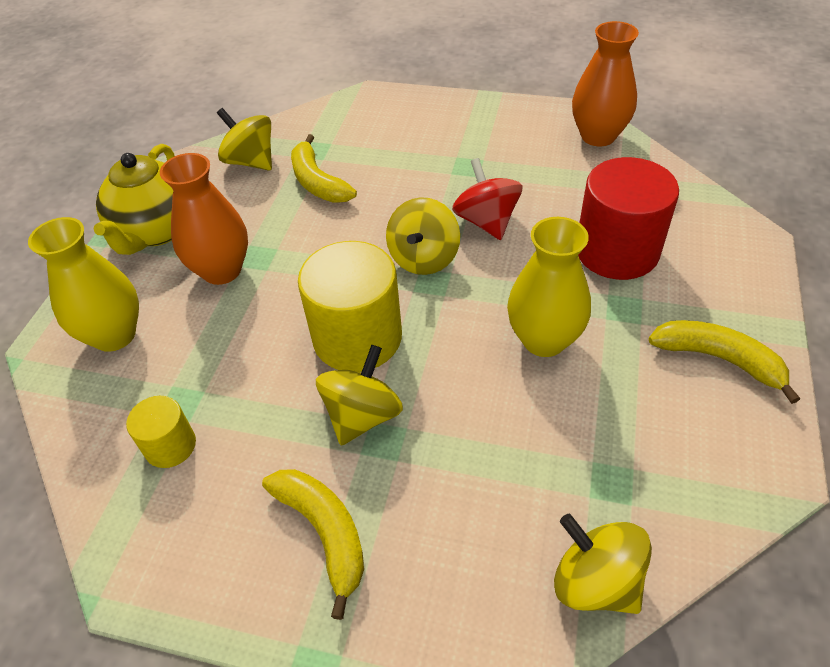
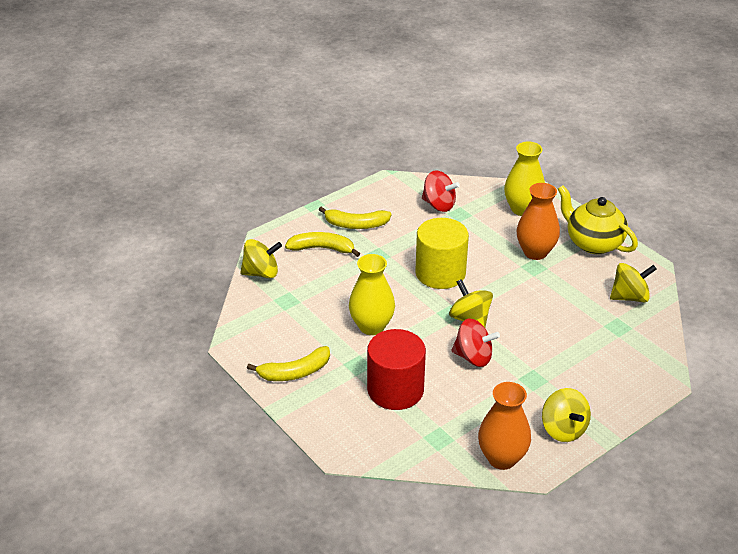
camera: 125 degrees right, 10 degrees down
yellow cylinder [126,396,196,468] -> red spinning top [422,171,460,212]
yellow banana [291,134,357,203] -> yellow banana moved to [285,232,360,257]
yellow spinning top [316,345,403,446] -> yellow spinning top moved to [542,388,591,442]

